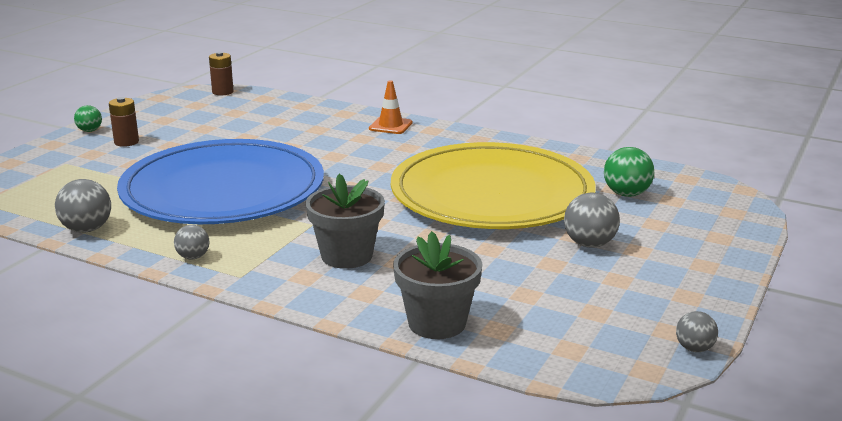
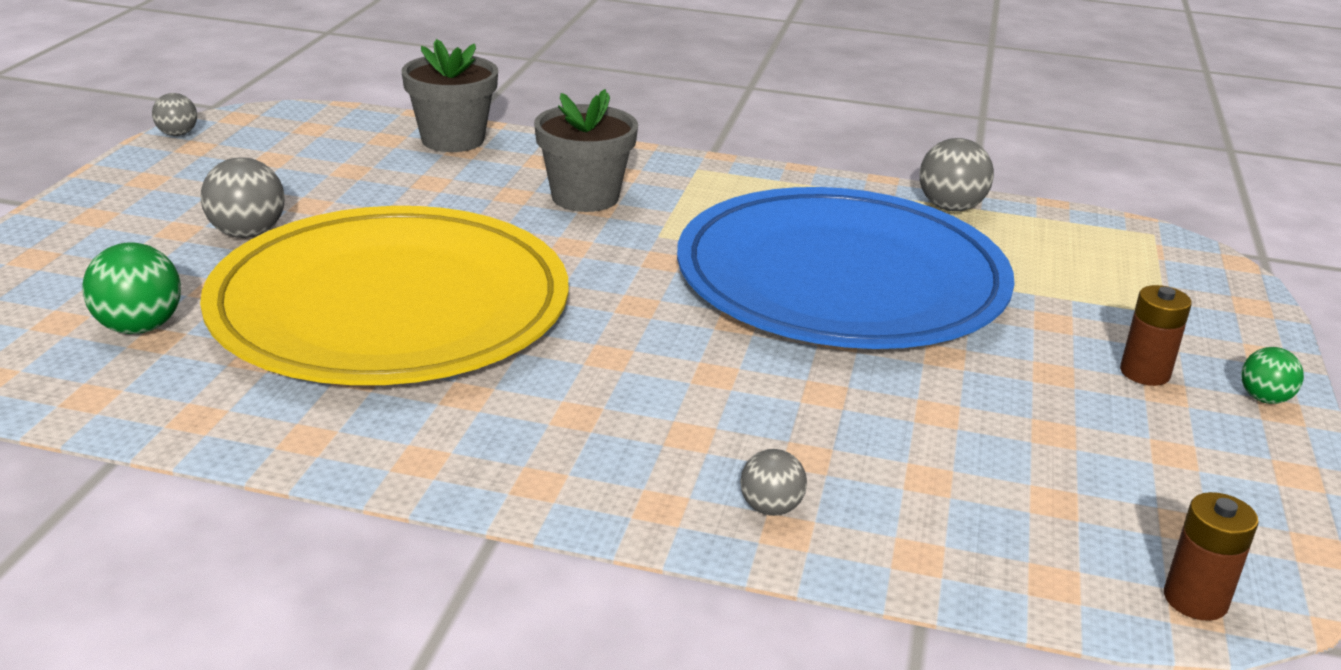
camera: 165 degrees right, 5 degrees up
grey ball [174,225,210,260] -> grey ball moved to [740,449,807,516]
orange traffic cone [369,80,412,134] -> none

